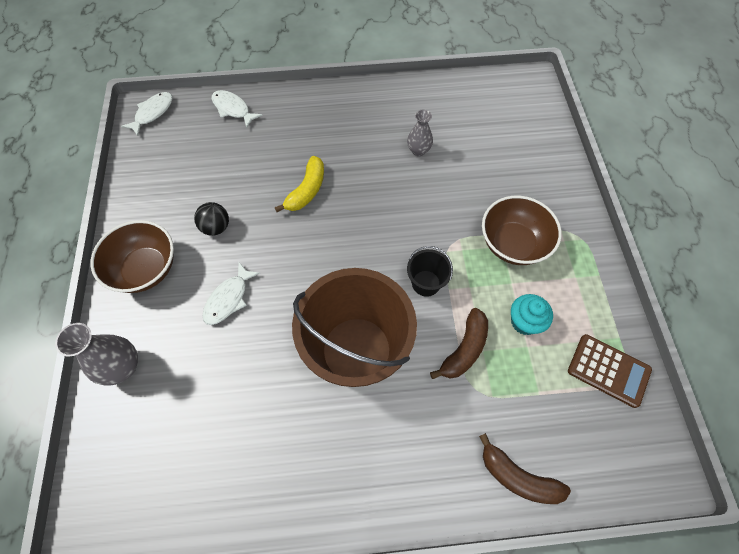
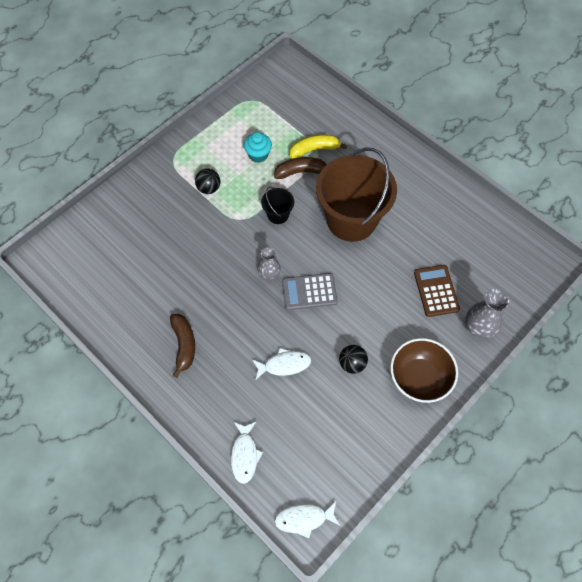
camera: 130 degrees left, 0 degrees up
white fish [202,262,260,325] -> white fish moved to [252,348,311,380]
yellow banana [275,156,324,212] -> yellow banana moved to [290,134,347,159]
grey vase [407,110,433,156] -> grey vase moved to [258,247,281,280]
brown banana [479,433,571,504] -> brown banana moved to [170,314,195,378]
brown bowl [482,196,562,265] -> black ball [195,168,220,194]
brown calculator [568,334,652,408] -> brown calculator moved to [414,265,460,317]
none -> grey calculator [282,273,338,310]

